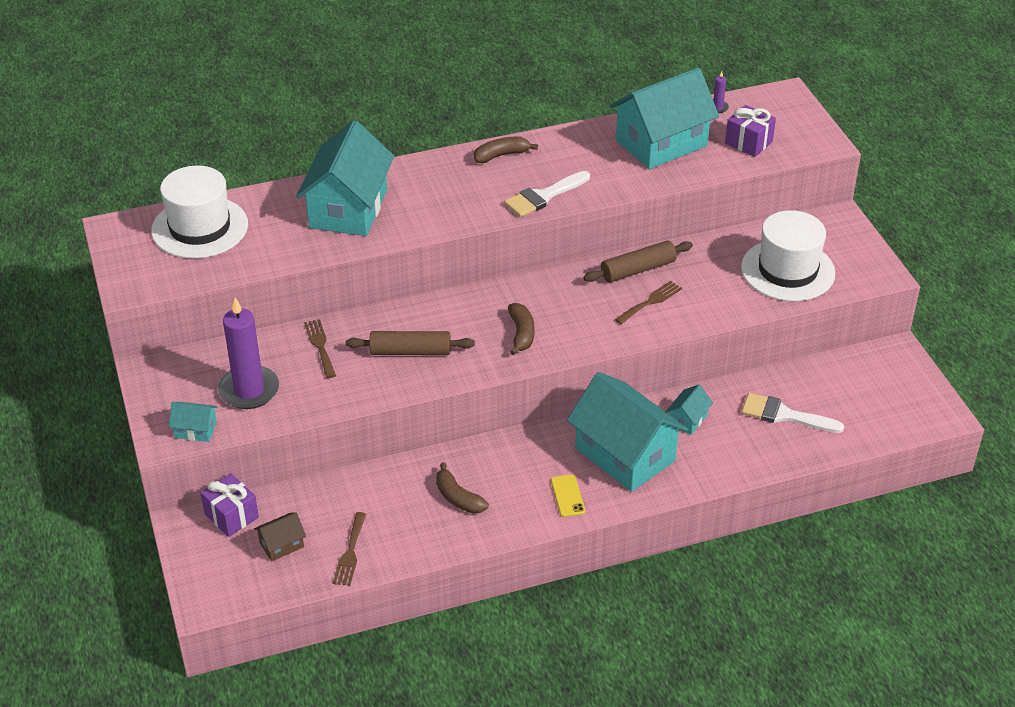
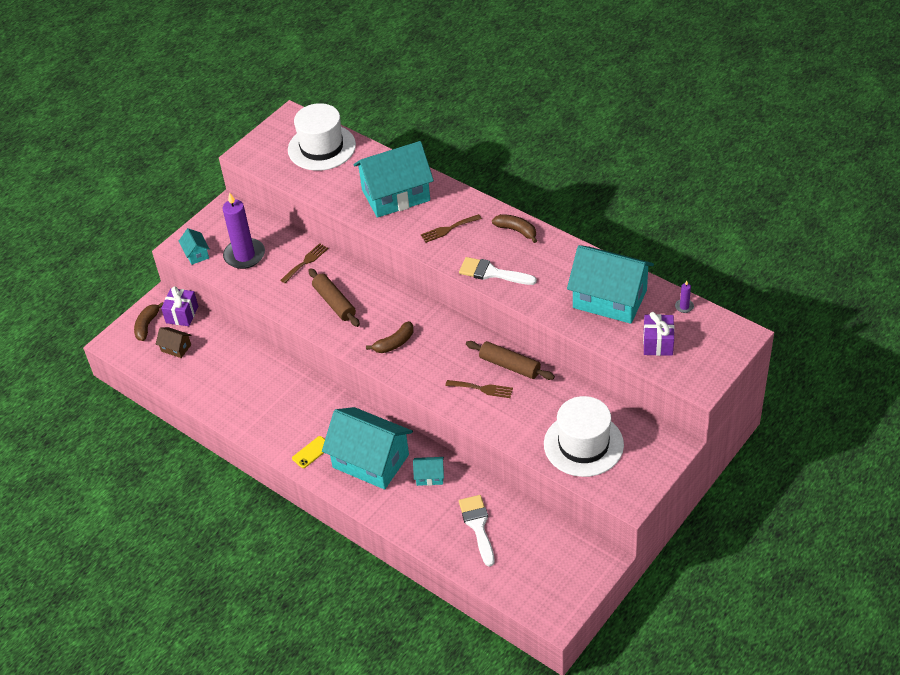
camera: 60 degrees right, 5 degrees up
brown fork [333,512,366,586] -> brown fork moved to [421,214,482,243]
brown banana [436,463,489,514] -> brown banana moved to [134,302,163,341]
turquoise house [567,372,688,492] -> turquoise house turned 75 degrees counterclockwise [322,407,413,490]

